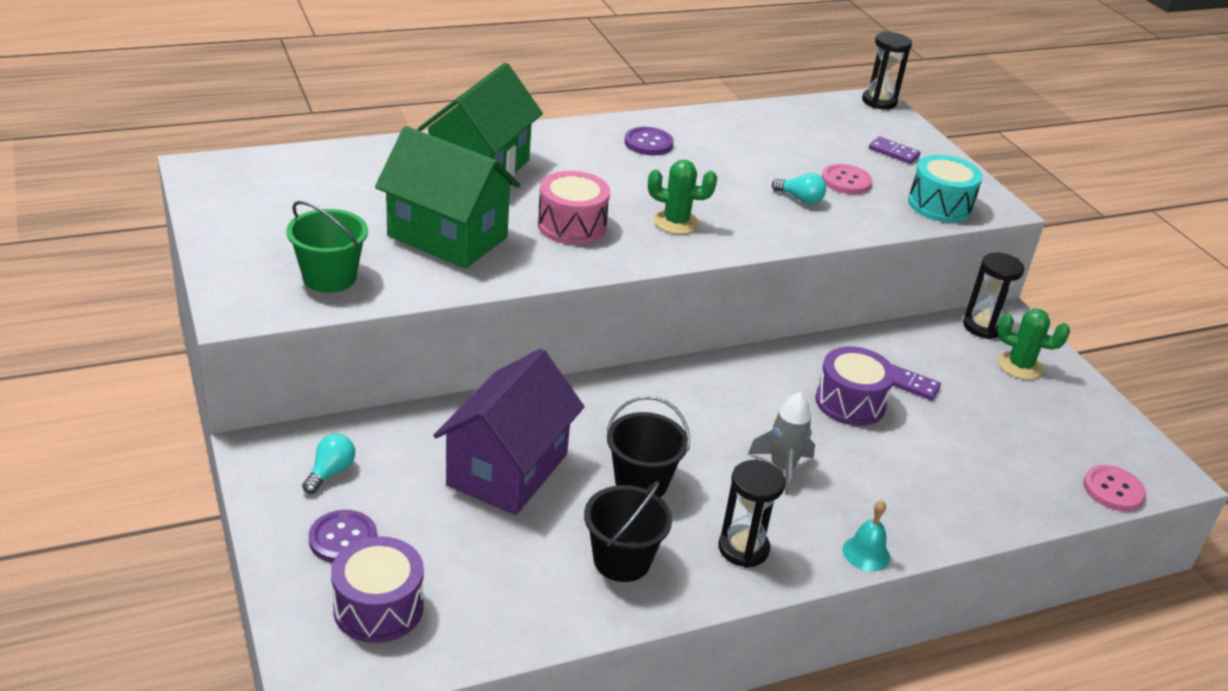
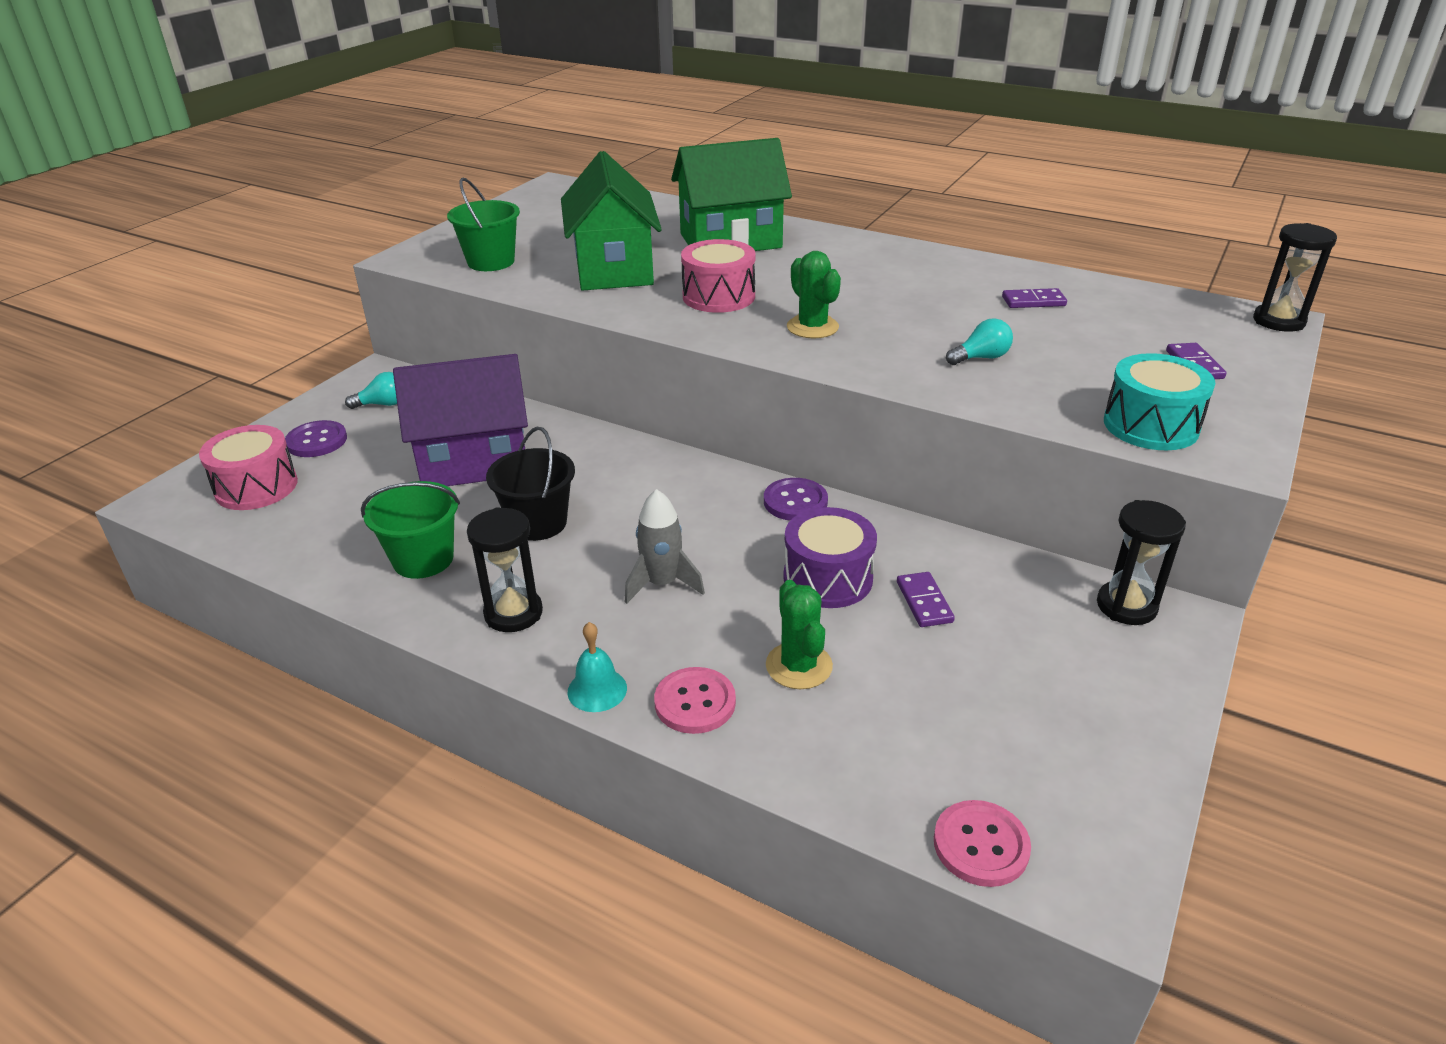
camera: 55 degrees right, 0 degrees up
purple drum [331,536,424,643] -> pink drum [199,425,298,510]
black bucket [584,481,672,582] -> green bucket [361,481,460,579]
purple button [624,127,674,155] -> purple button moved to [764,478,828,521]
turquoise light bulb [772,173,826,204] -> turquoise light bulb turned 105 degrees counterclockwise [946,318,1013,365]
pink button [822,164,872,194] -> pink button moved to [654,667,736,734]
green cactus [997,308,1070,380] -> green cactus moved to [766,580,833,689]
none -> purple domino [1002,288,1067,308]

